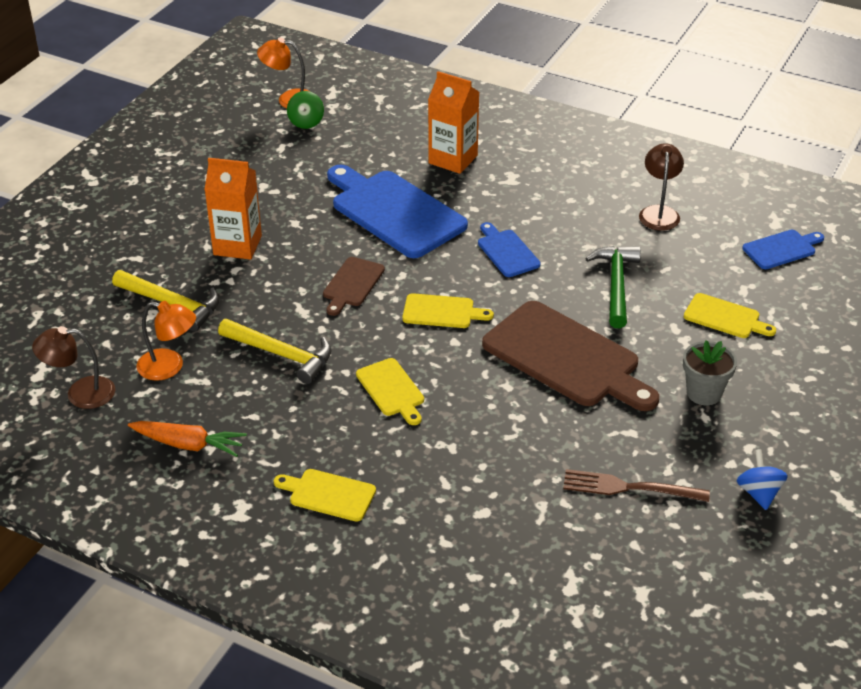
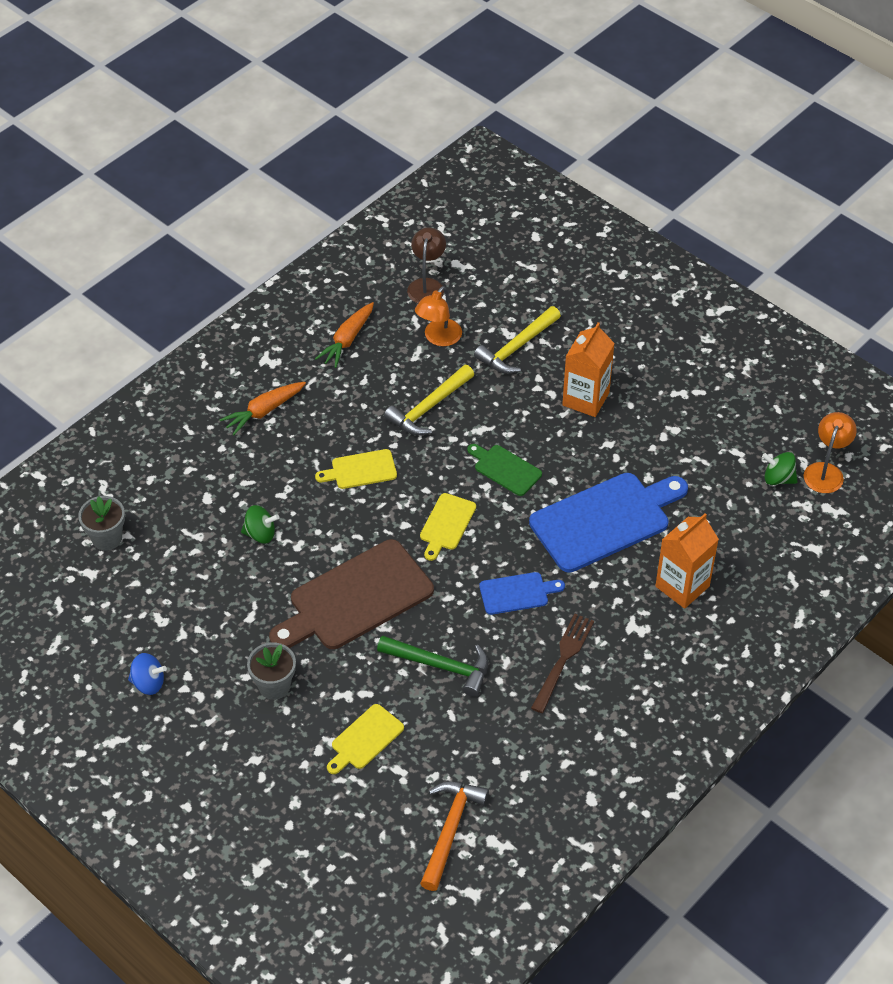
camera: 105 degrees right, 10 degrees up
yellow cutting board [274,469,376,522] -> orange carrot [219,382,306,435]
brown cutting board [323,257,385,316] -> green cutting board [467,444,542,496]
brown fork [563,469,710,502] -> brown fork moved to [531,614,594,713]
brown lamp [639,143,684,231] -> none
blue cutting board [742,230,824,269] -> orange hammer [420,782,489,891]
none -> grey flower pot [78,496,125,551]
none -> green spinning top [241,505,279,543]

